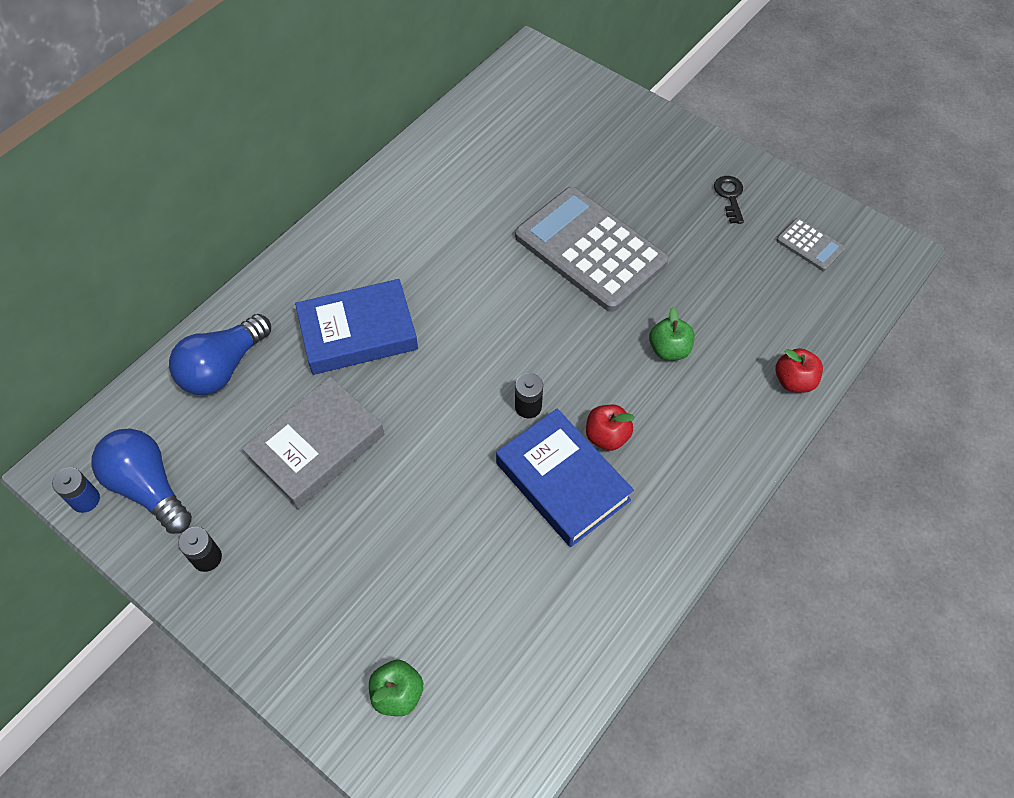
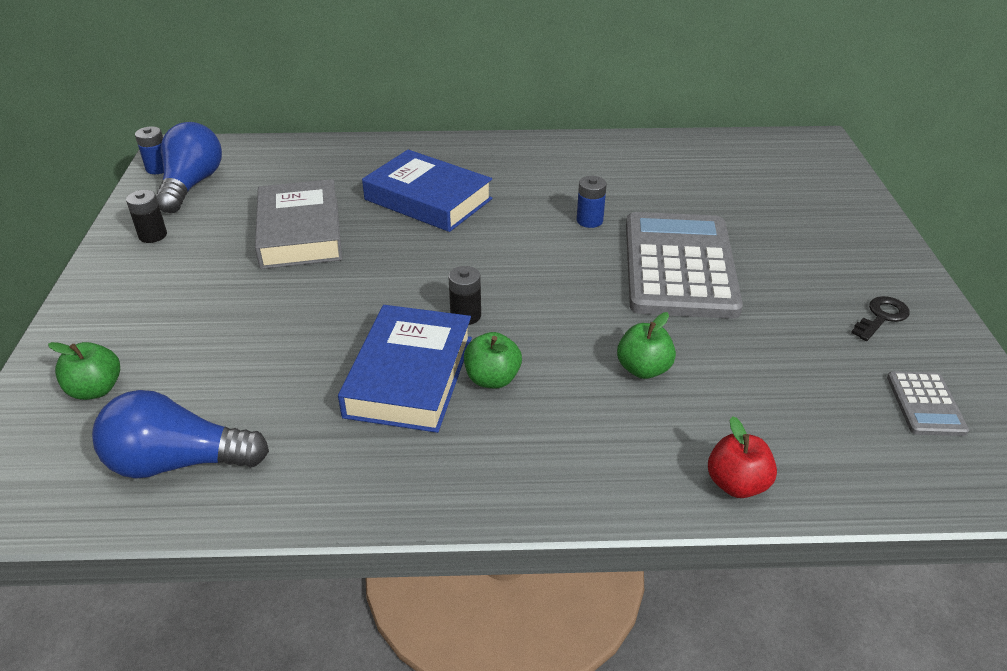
camera: 50 degrees right, 20 degrees down
blue light bulb [169,314,271,395] -> blue light bulb moved to [92,390,269,479]
grey book [242,376,384,509] -> grey book turned 75 degrees clockwise [255,179,342,269]
red apple [586,405,635,451] -> green apple [464,332,522,388]
none -> blue battery [577,176,607,228]

